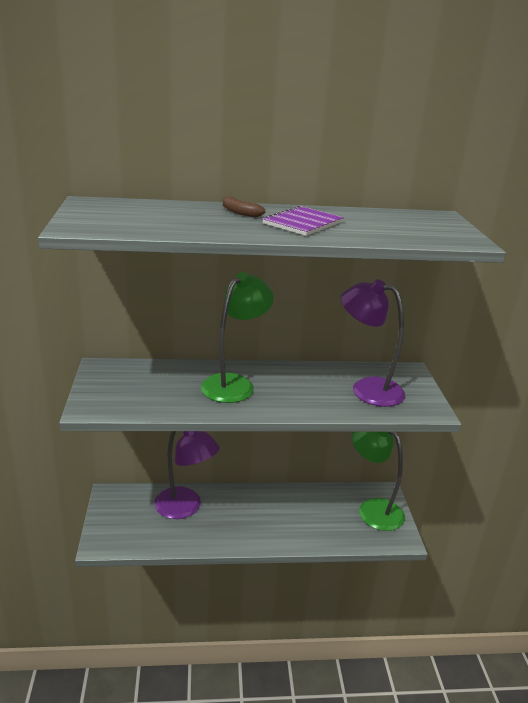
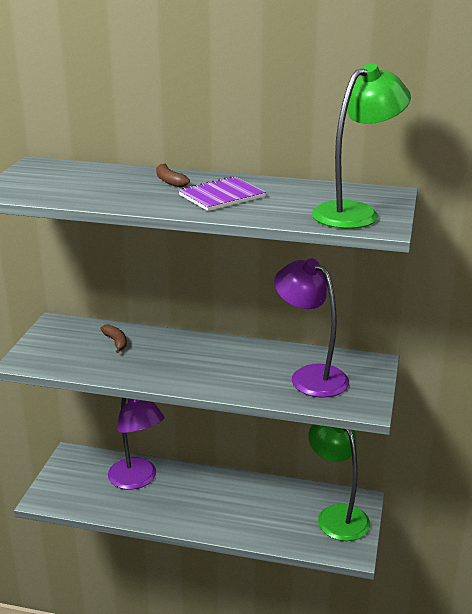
camera: 20 degrees right, 0 degrees up
green lamp [201,272,274,403] -> green lamp moved to [312,63,411,229]
none -> brown banana [100,324,127,353]

